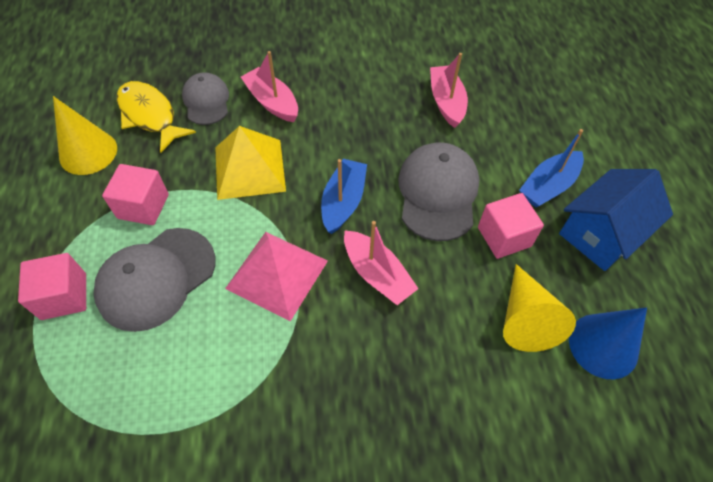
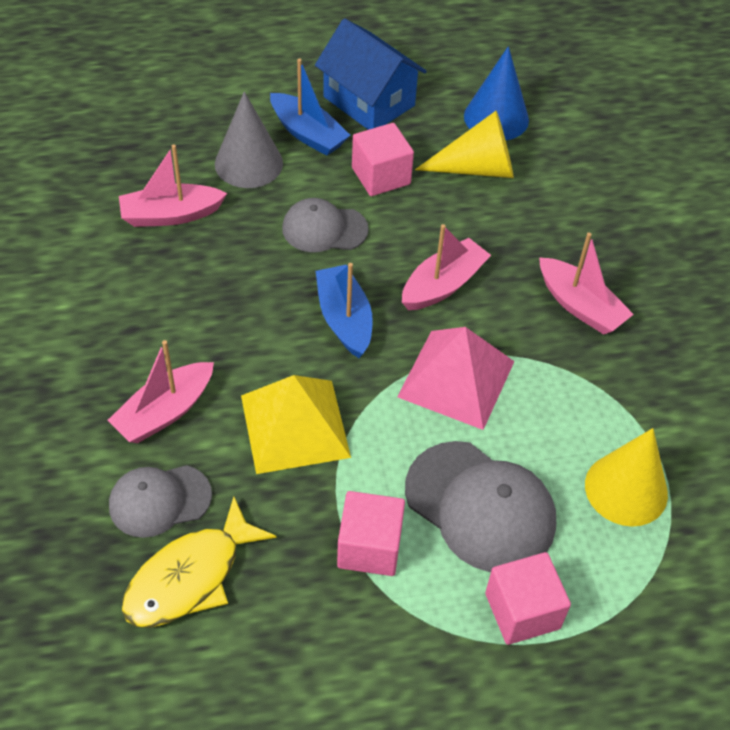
camera: 95 degrees left, 5 degrees down
yellow cone [53,96,117,175] -> yellow cone moved to [585,428,668,527]
blue boat [321,159,367,234] -> blue boat turned 60 degrees clockwise [316,263,373,358]
grey cap [398,142,479,241] -> grey cap [282,198,369,252], size x0.63
none -> grey cone [215,91,283,188]
none -> pink boat [539,232,634,334]

